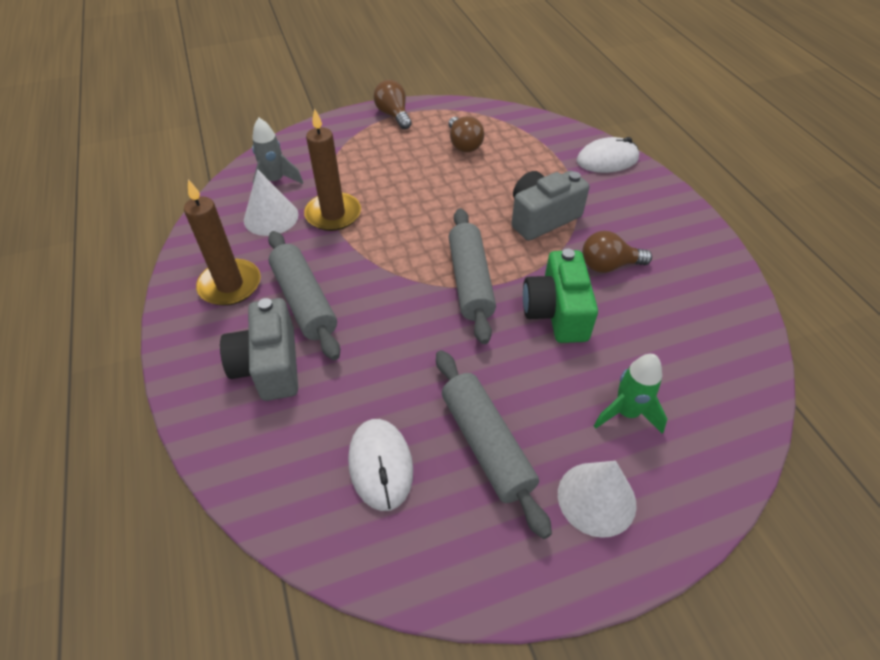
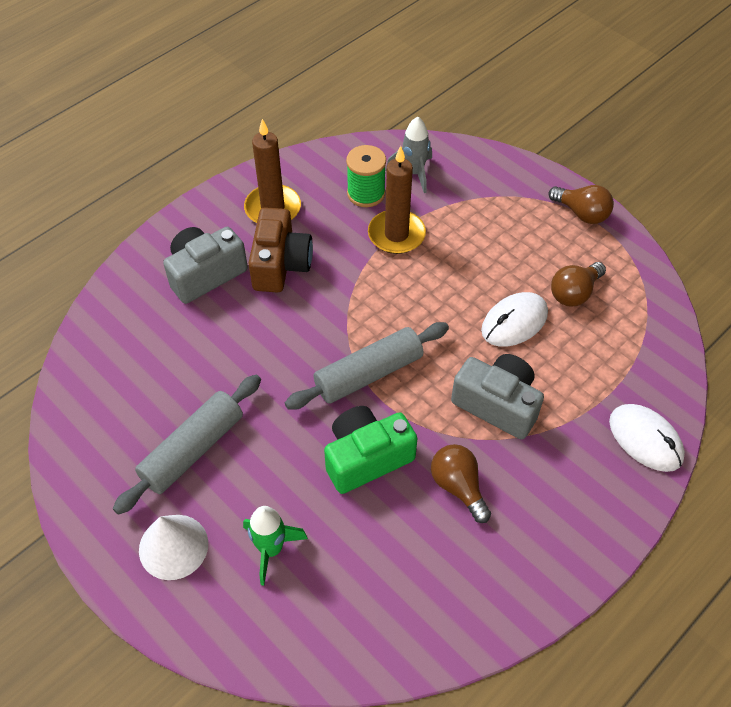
camera: 65 degrees right, 5 degrees up
white cone [244,169,299,236] -> green spool [346,145,386,207]
grey rolling pin [268,231,340,360] -> brown camera [248,207,313,293]
white mouse [348,419,413,511] -> white mouse moved to [481,292,548,347]
brown light bulb [374,80,412,129] -> brown light bulb turned 90 degrees clockwise [549,185,614,224]

